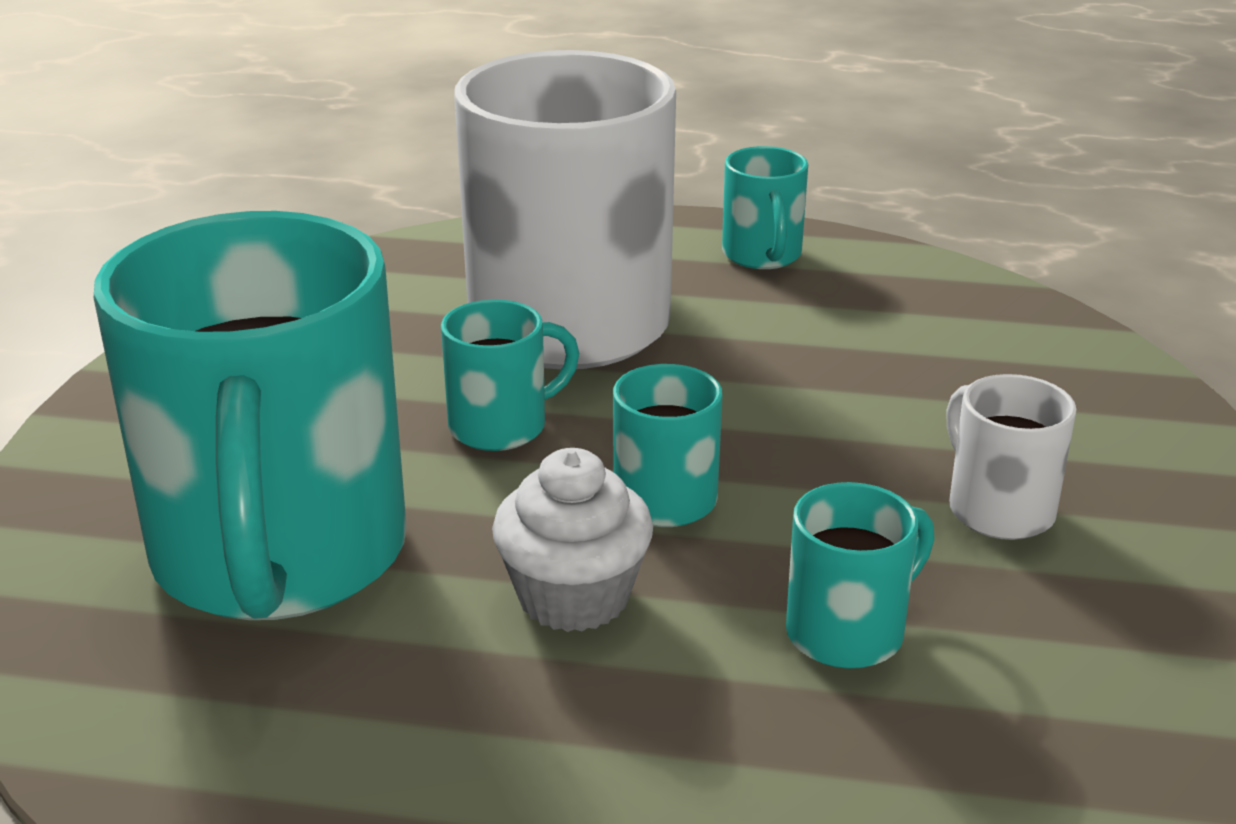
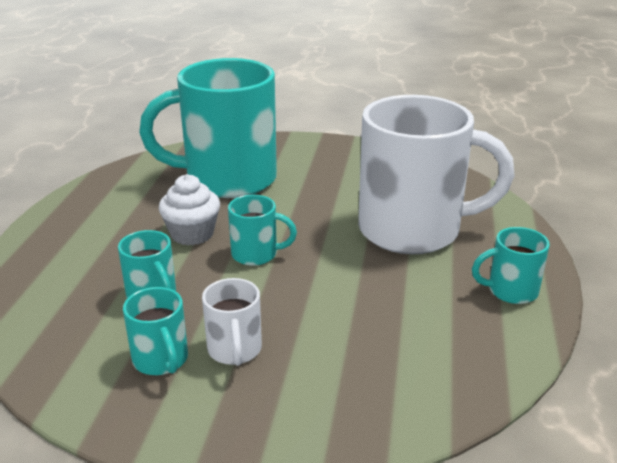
camera: 90 degrees right, 0 degrees up
turquoise mug [441,299,579,451] -> turquoise mug moved to [123,287,188,375]
white mug [946,374,1076,540] -> white mug turned 105 degrees clockwise [202,278,262,366]

